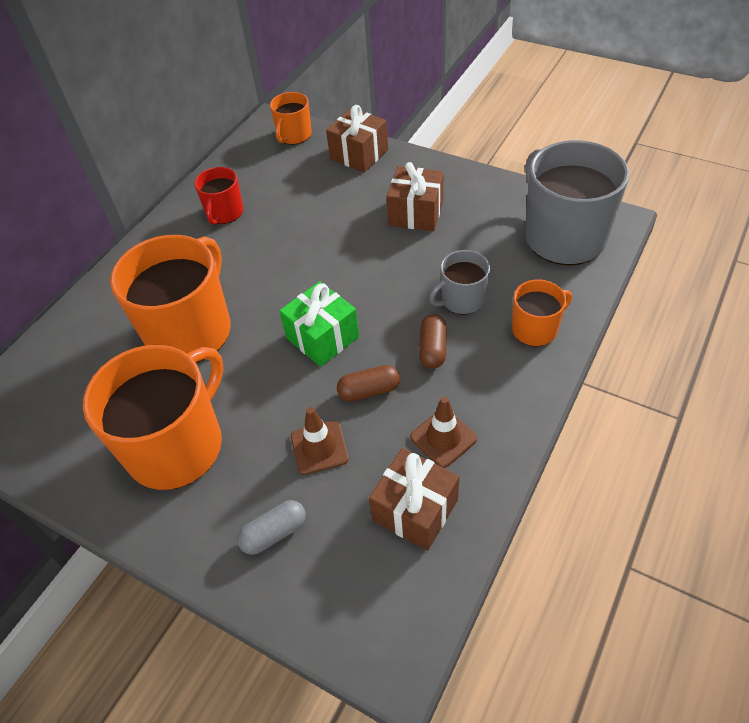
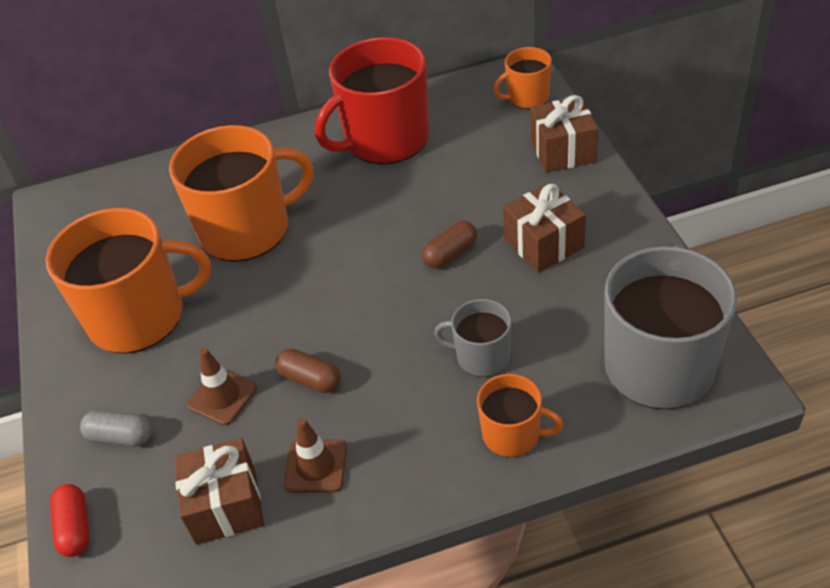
camera: 45 degrees right, 5 degrees down
red mug [194,167,243,225] -> red mug [315,37,430,165], size x1.98
green gift [279,281,359,367] -> none
brown capsule [419,314,447,369] -> brown capsule moved to [422,221,477,269]
none -> red capsule [50,484,90,557]

